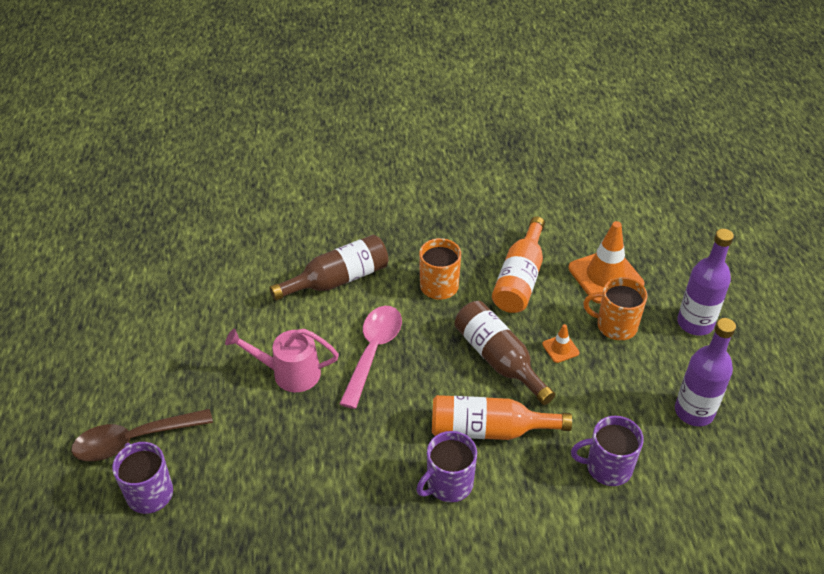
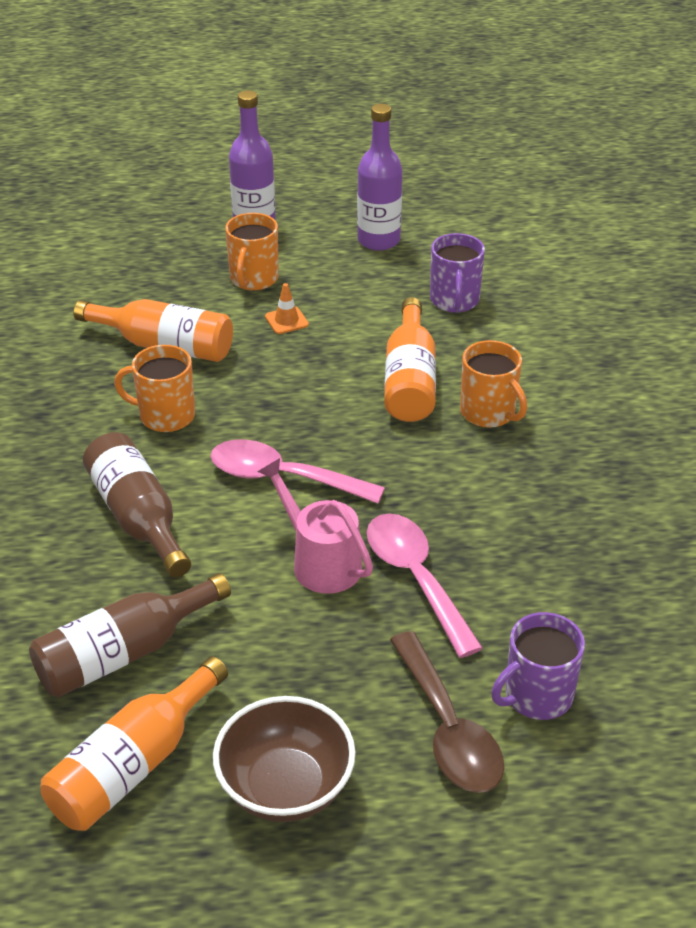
camera: 90 degrees left, 5 degrees down
pink watering can [225,329,339,392] -> pink watering can turned 135 degrees clockwise [257,458,373,594]
purple mug [417,431,477,502] -> orange mug [460,340,527,428]
brown bottle [455,301,555,405] -> brown bottle moved to [29,573,231,698]
orange traffic cone [568,221,644,303] -> none
none -> orange bottle [40,656,228,831]
none -> brown bowl [213,696,356,822]
none -> pink spoon [367,513,483,658]

